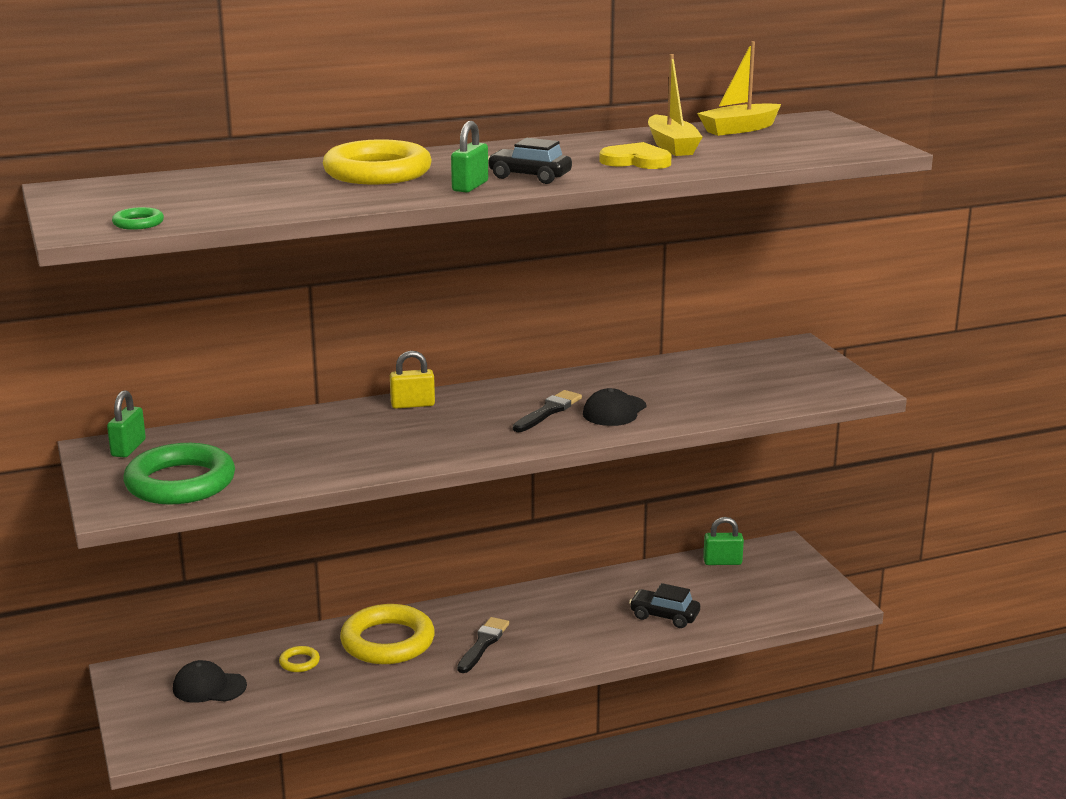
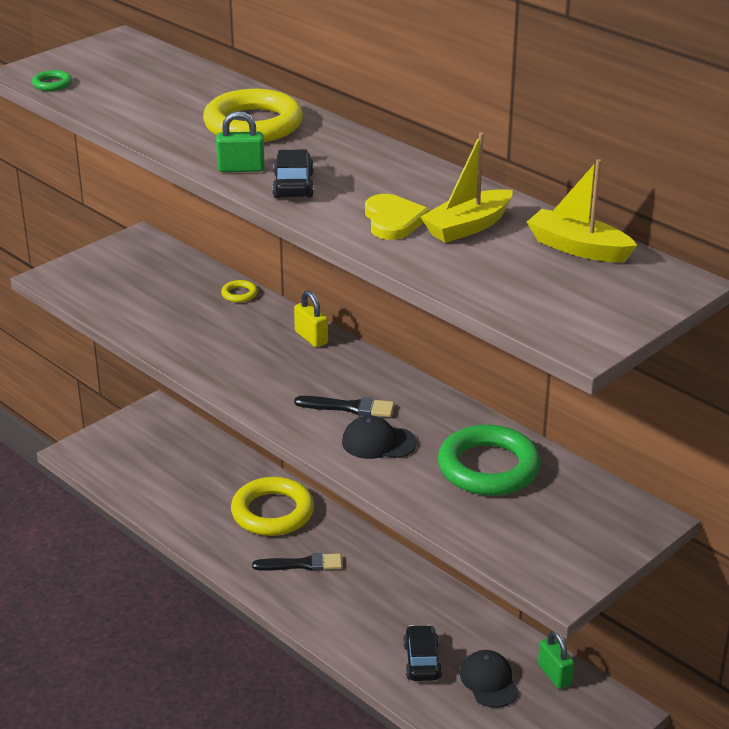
camera: 65 degrees right, 10 degrees up
green padlock [107,390,146,458] -> none
green ring [123,443,235,505] -> green ring moved to [438,424,541,496]
black cap [173,660,247,703] -> black cap moved to [460,650,519,708]
yellow ring [279,646,320,672] -> yellow ring moved to [221,280,258,303]

